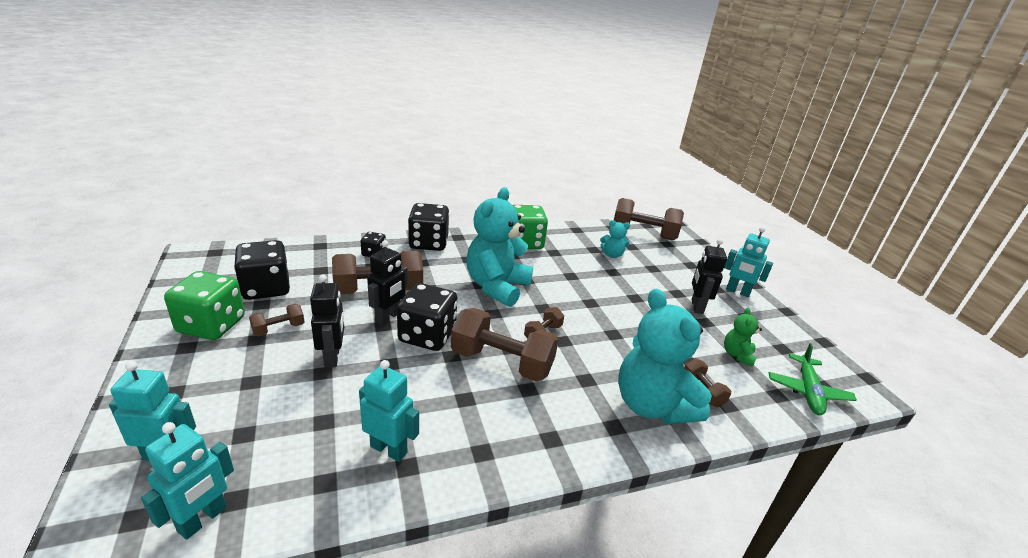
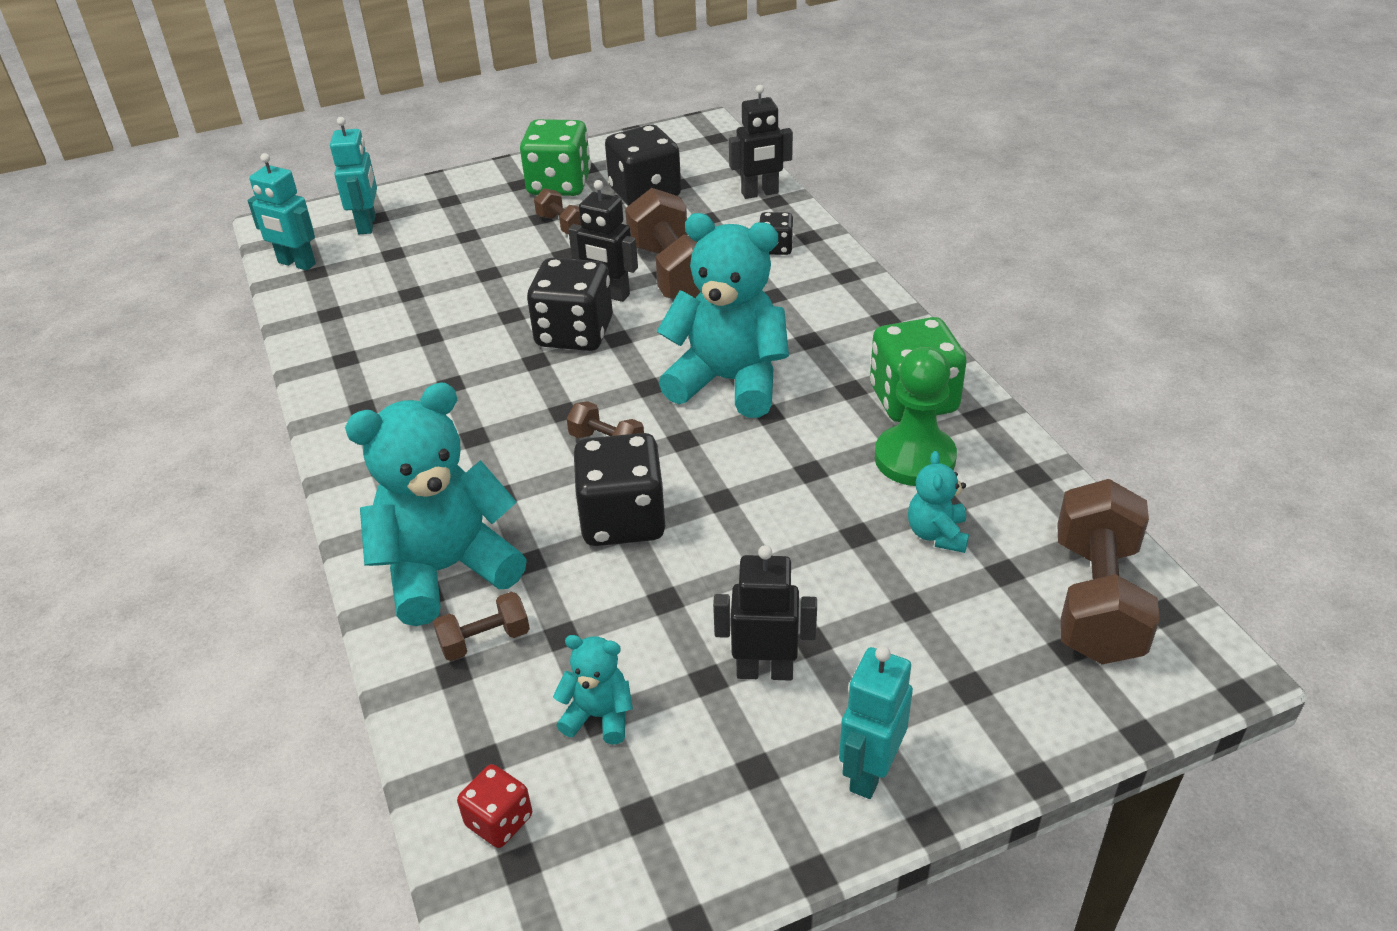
camera: 90 degrees right, 10 degrees up
black robot [310,274,344,368] -> black robot moved to [729,85,793,199]
turquoise robot [359,360,419,462] -> none
black dice [408,203,449,251] -> black dice moved to [573,433,665,546]
brown dumbbell [451,308,559,382] -> none
green teddy bear [724,308,762,367] -> turquoise teddy bear [553,635,633,744]
green plane [769,343,857,415] -> red dice [457,764,532,848]
none -> green pawn [875,347,957,486]

